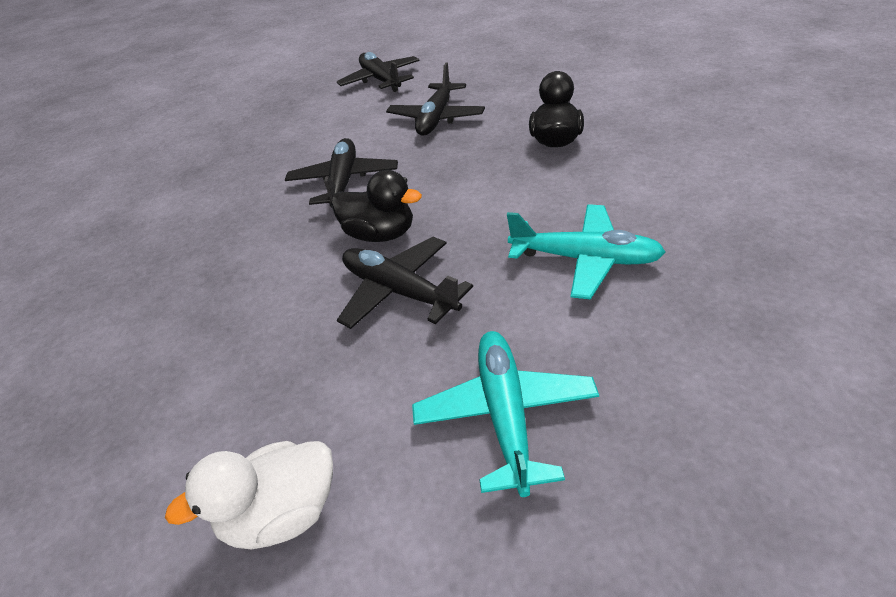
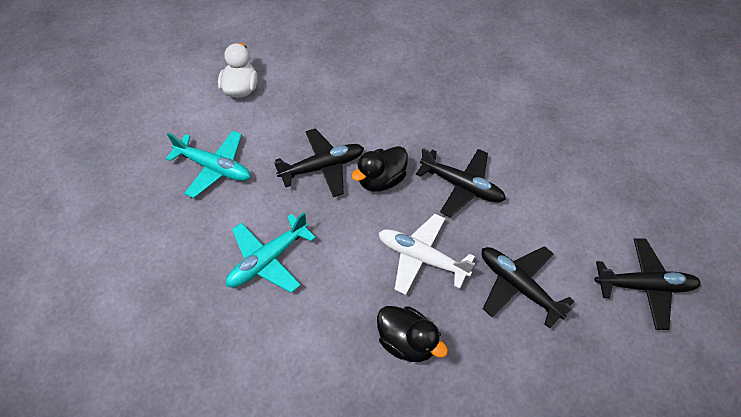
camera: 115 degrees right, 15 degrees up
none -> white plane [379,214,475,295]

